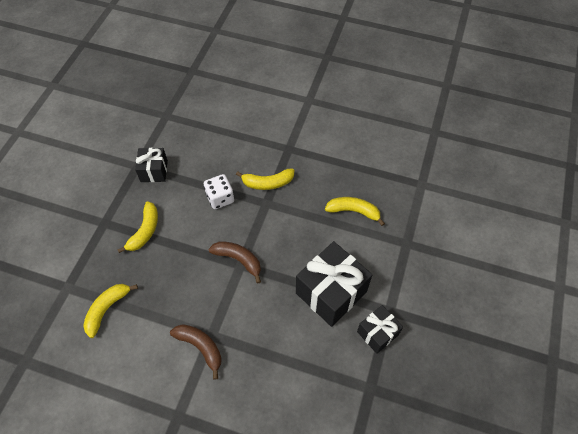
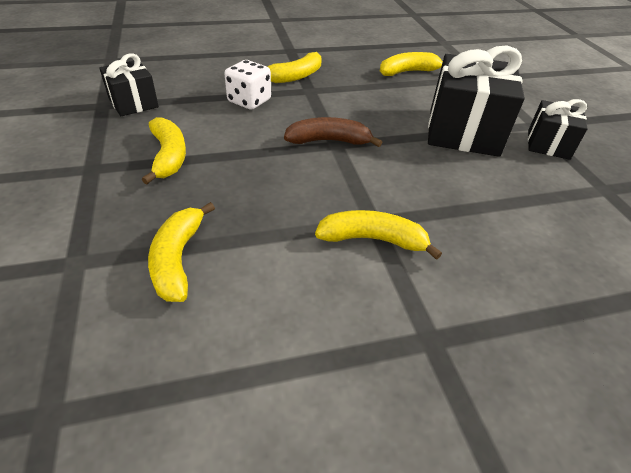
camera: 35 degrees left, 15 degrees down
brown banana [170,324,222,380] -> yellow banana [315,210,442,260]

